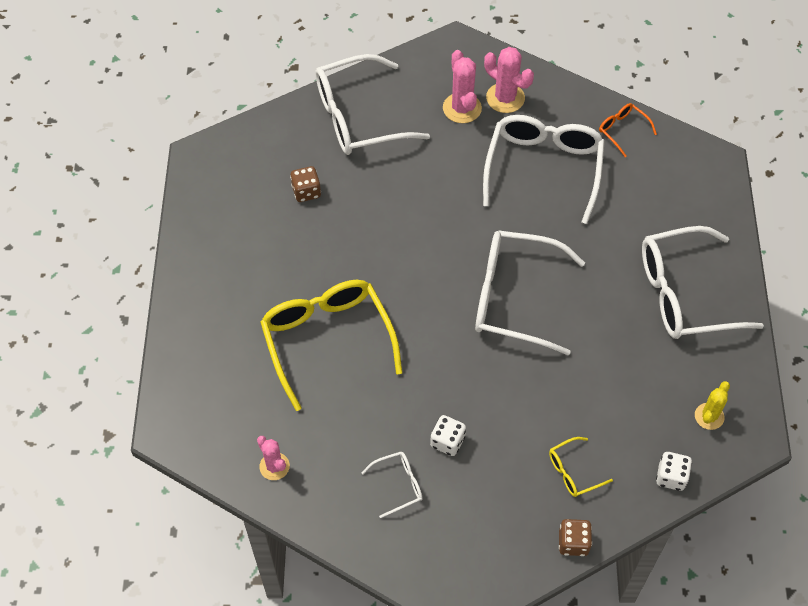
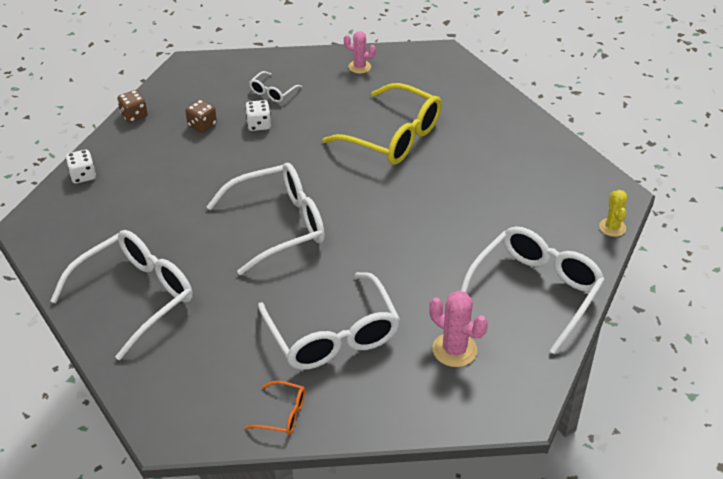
camera: 145 degrees right, 15 degrees down
brown dice [290,166,321,202] -> brown dice moved to [186,99,217,133]
pink cactus [484,47,534,113] -> none
yellow glasses [549,437,613,497] -> none
yellow cactus [695,381,730,430] -> yellow cactus moved to [599,190,628,237]

